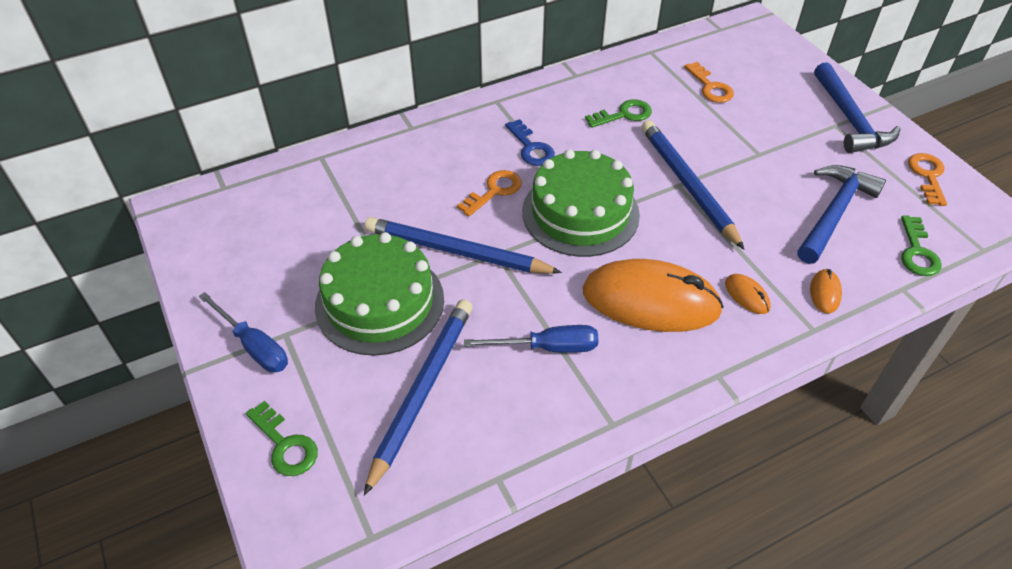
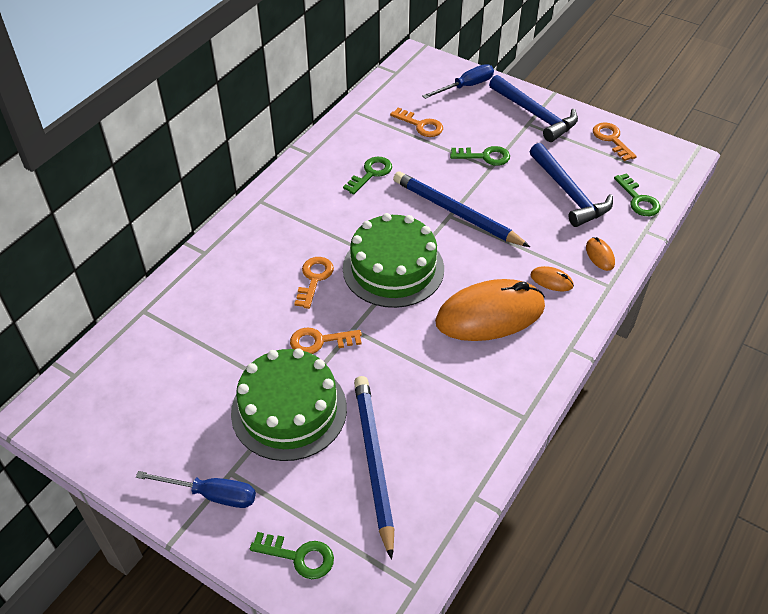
camera: 30 degrees left, 0 degrees up
blue pencil [365,217,562,274] -> orange key [290,327,362,354]
blue screwdriver [464,325,598,353] -> blue screwdriver moved to [423,64,494,99]
blue key [505,119,555,166] -> none
blue hammer [797,165,886,264] -> blue hammer turned 150 degrees clockwise [529,143,613,227]
none -> green key [450,146,510,166]

